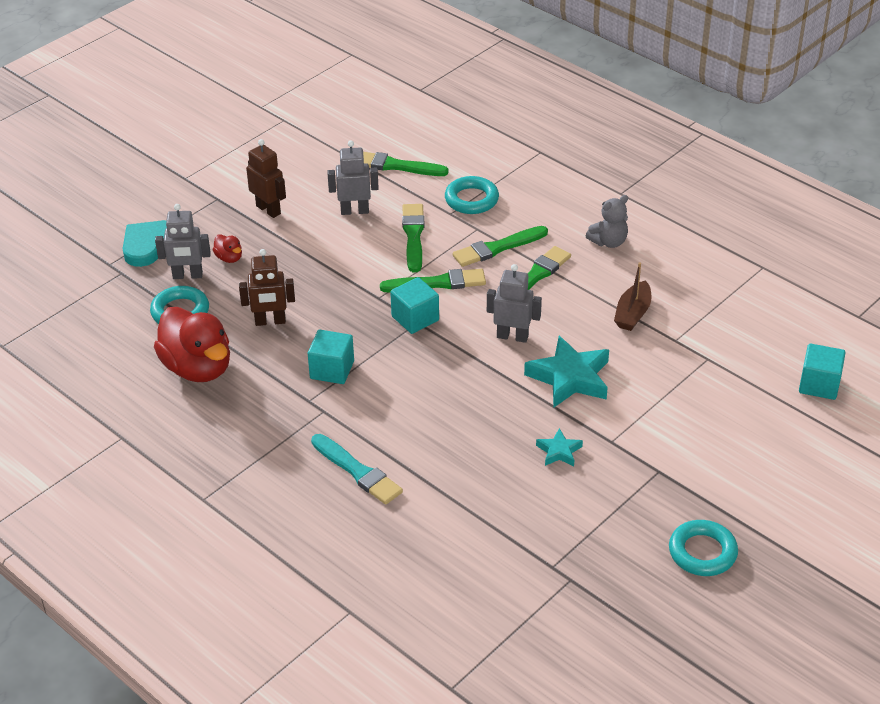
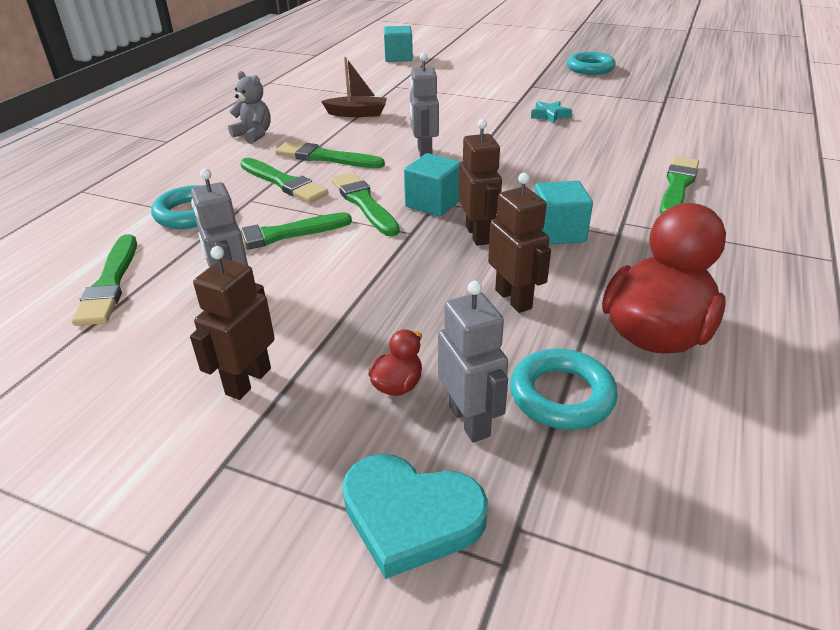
camera: 110 degrees left, 5 degrees down
turquoise brush [311,434,403,505] -> green brush [660,156,699,215]
turquoise star [524,336,609,408] -> none
none -> brown robot [459,119,502,246]

